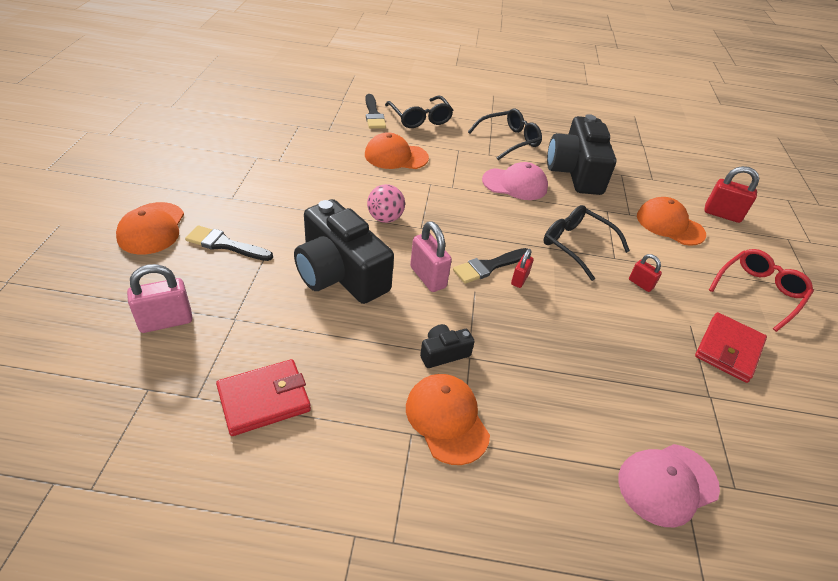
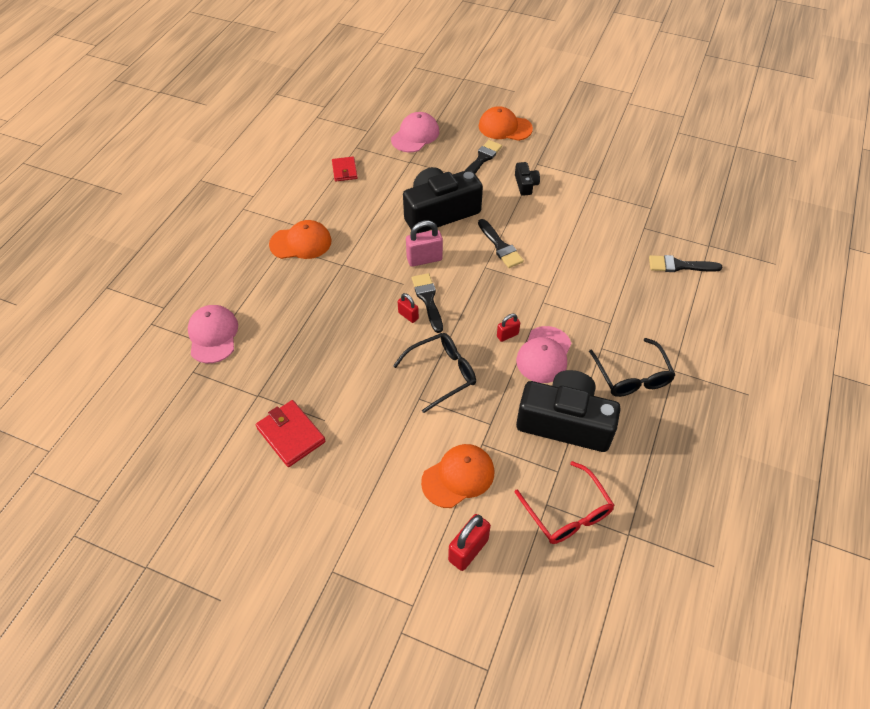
camera: 110 degrees right, 10 degrees up
pink padlock [127,264,193,333] -> pink cap [391,112,439,153]
red wallet [216,359,311,436] -> red wallet [332,157,358,181], size x0.65
orange cap [365,132,429,169] -> none
pink ball [367,184,405,223] -> black brush [478,219,524,268]
black glasses [385,96,453,128] -> none
black camera [420,324,475,368] -> black camera moved to [515,162,540,196]
red padlock [629,254,662,292] -> red padlock moved to [497,314,520,342]
red glasses [709,249,814,332] -> red glasses moved to [515,461,614,544]

